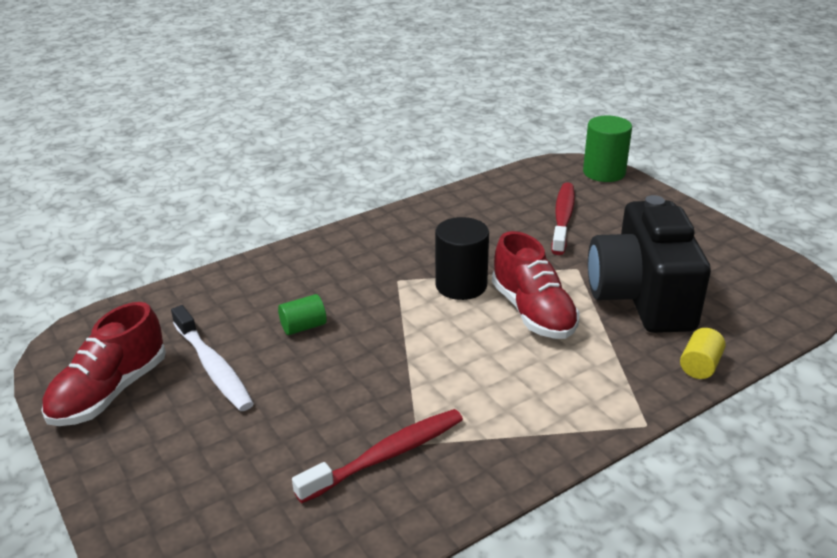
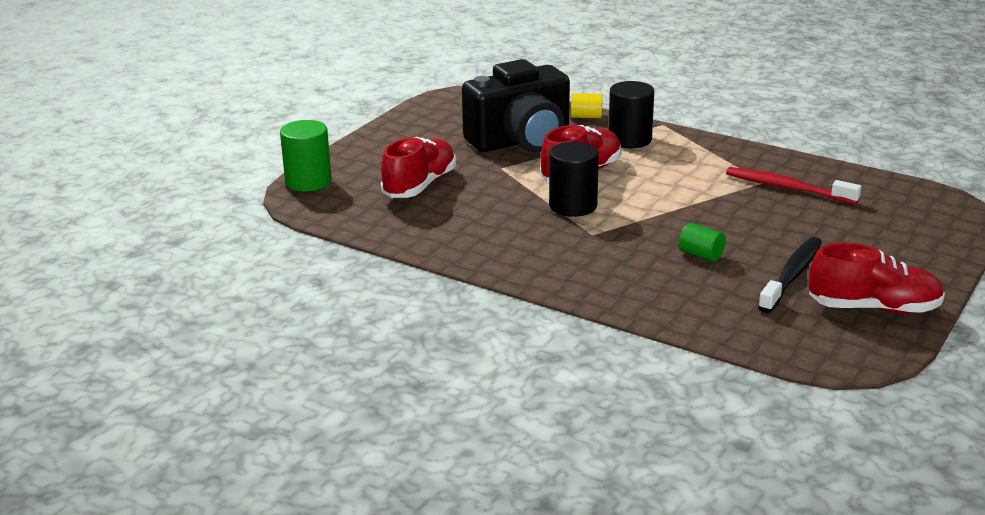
camera: 115 degrees left, 5 degrees down
white toothbrush [171,305,254,411] -> black toothbrush [758,237,822,313]
red toothbrush [551,182,575,255] -> red shoe [381,137,456,198]
none -> black cylinder [609,81,654,148]

